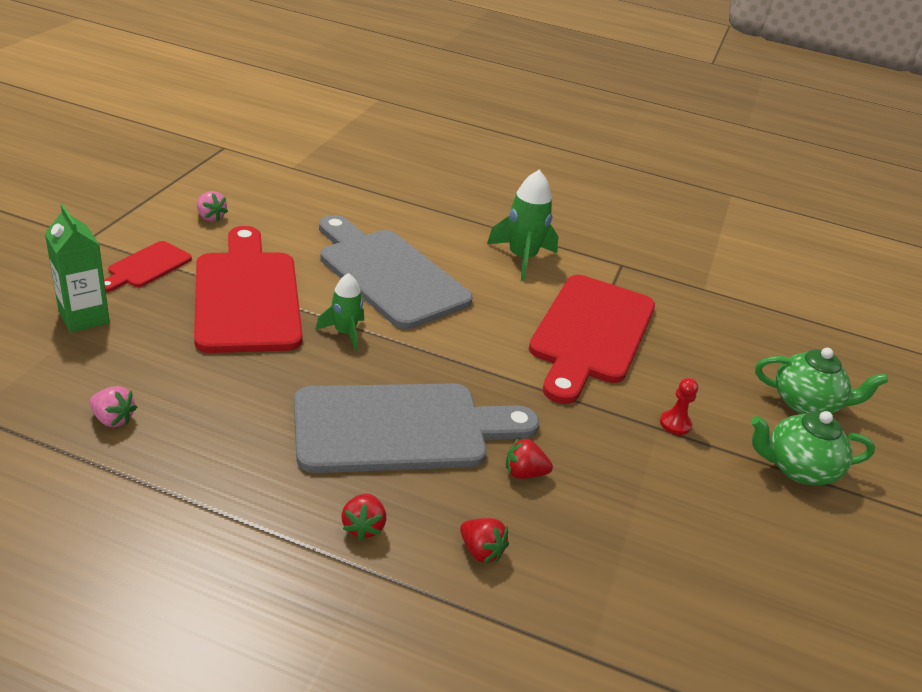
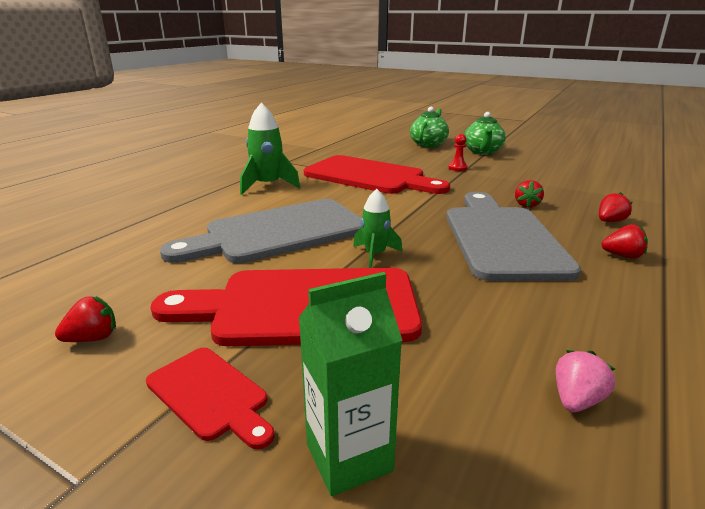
camera: 75 degrees left, 10 degrees down
pink strawberry [197,191,228,222] -> red strawberry [55,296,116,342]

